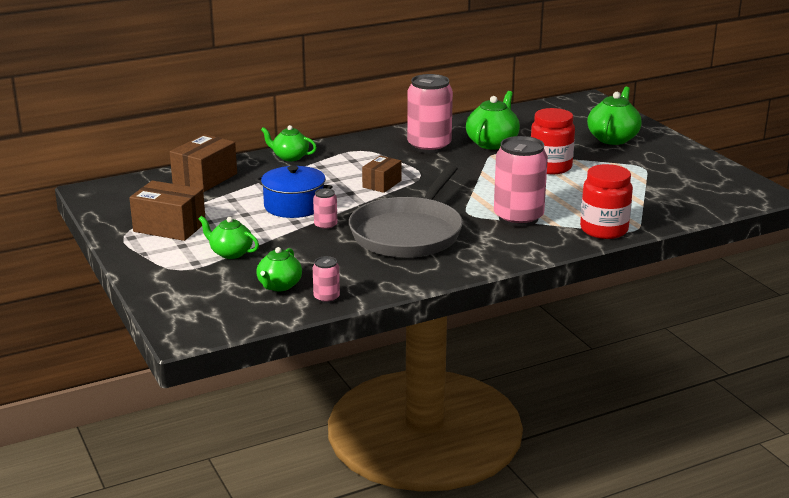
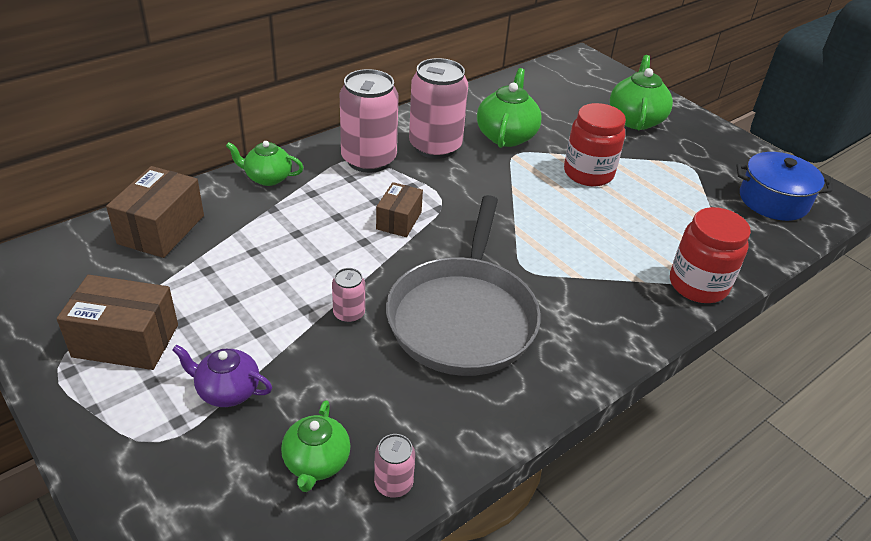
camera: 15 degrees left, 15 degrees up
green teapot [199,216,259,259] -> purple teapot [172,345,272,407]
blue pot [255,166,332,218] -> blue pot moved to [736,152,832,221]
pink can [494,136,548,227] -> pink can moved to [340,69,399,173]

